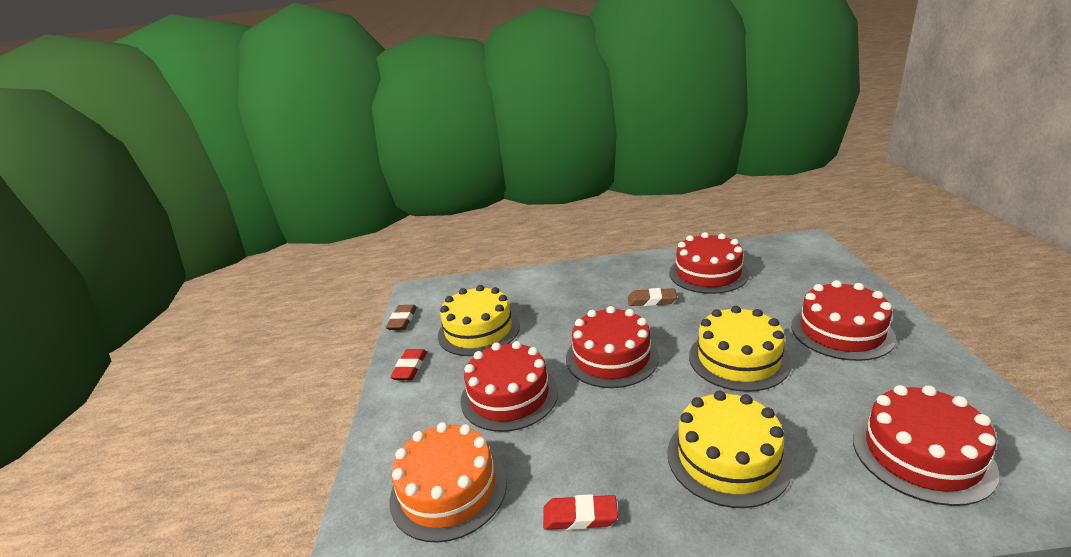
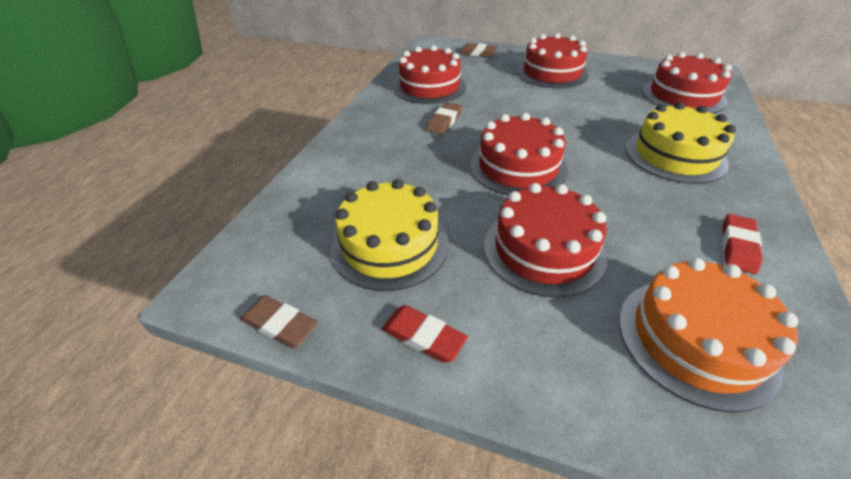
camera: 70 degrees left, 15 degrees up
yellow cake [689,306,791,392] -> none
none -> brown eraser [459,43,498,57]

